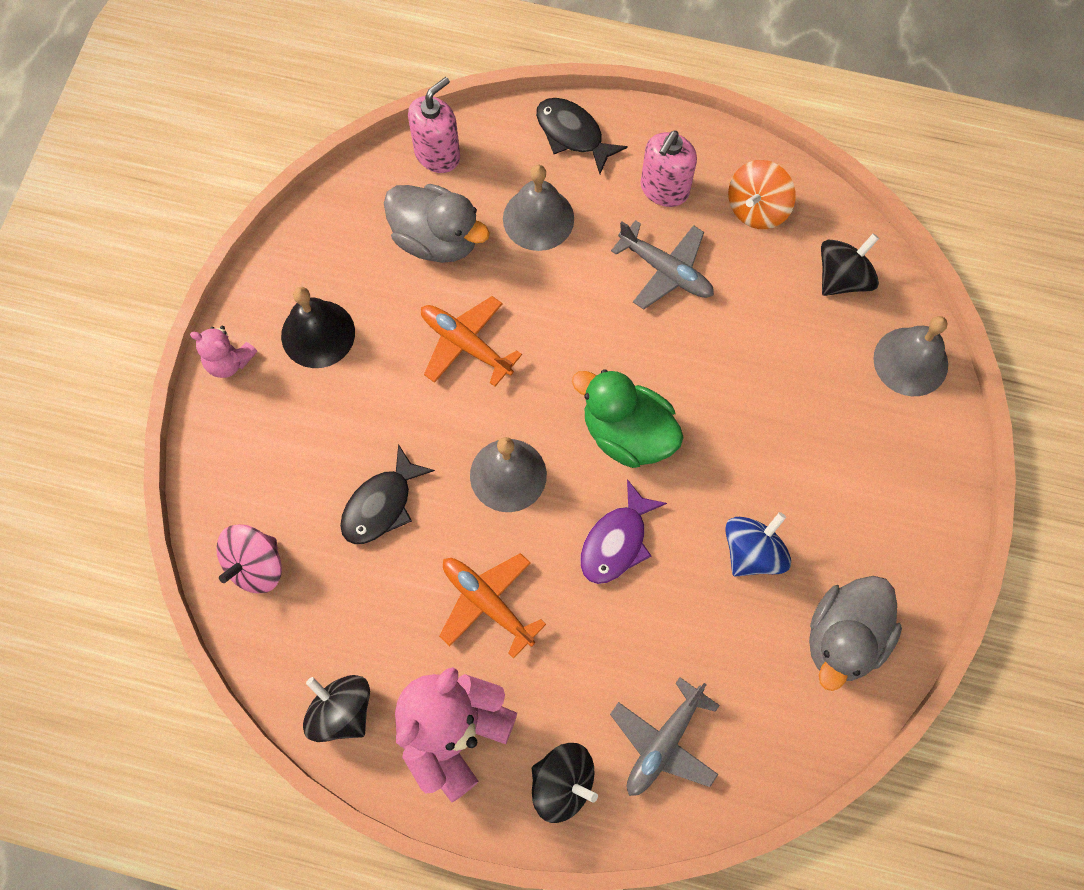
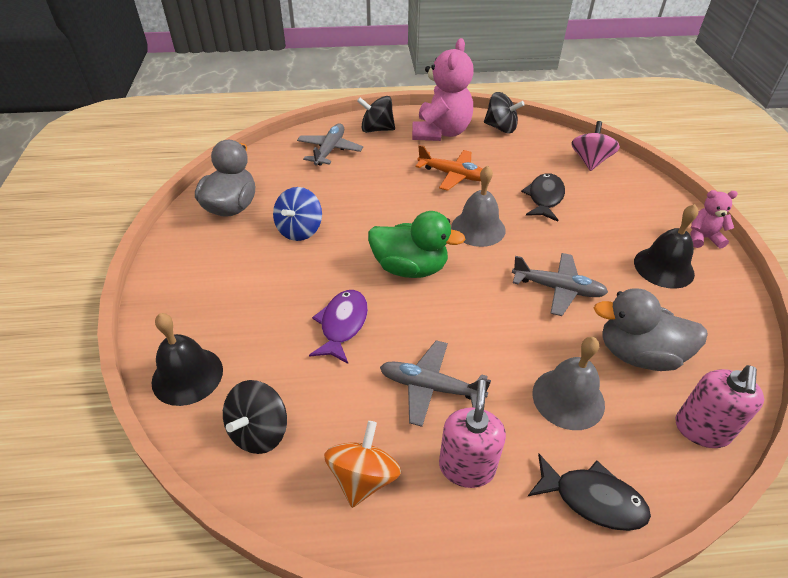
camera: 160 degrees right, 25 degrees down
orange plane [421,296,522,387] -> grey plane [512,253,608,316]
purple fish [580,479,667,584] -> purple fish moved to [309,290,368,364]
grey bell [873,316,948,396] -> black bell [151,313,223,406]

